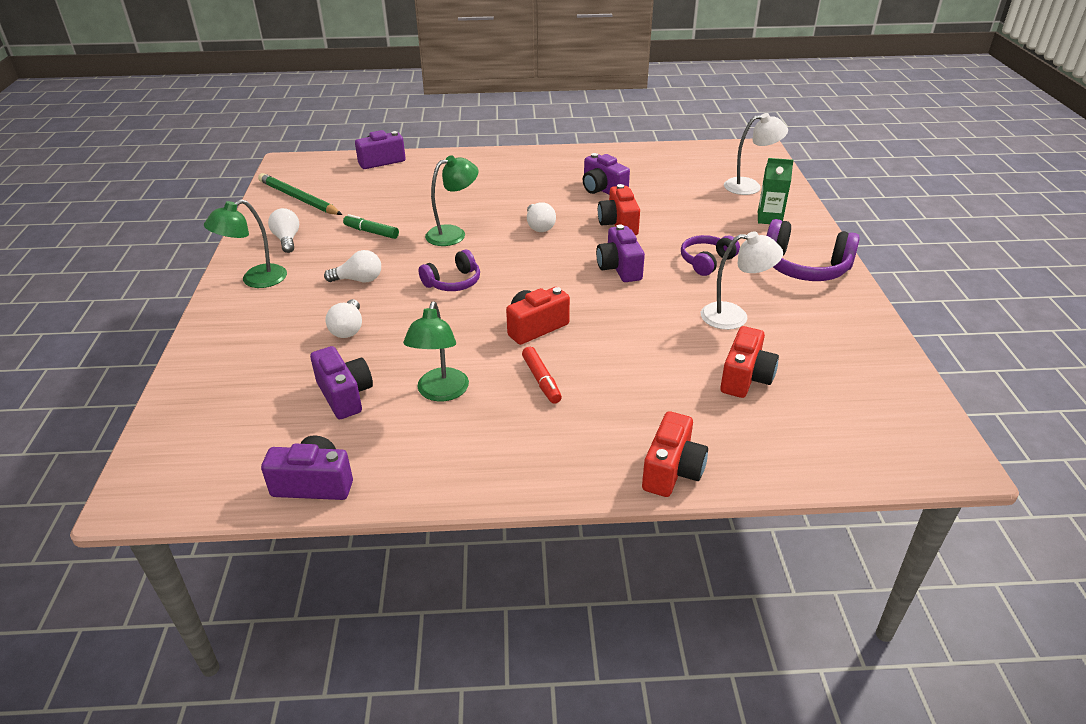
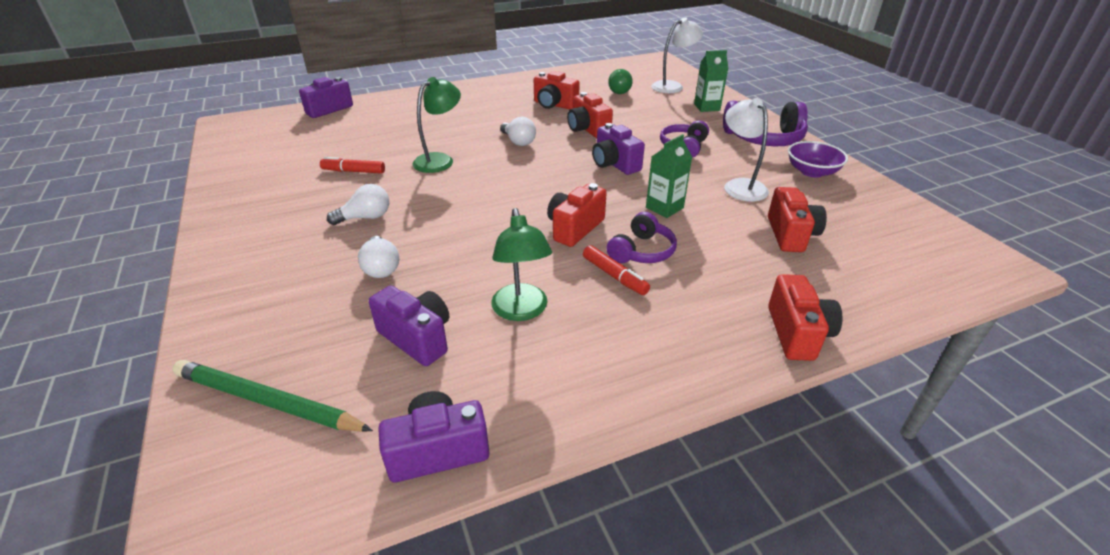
camera: 20 degrees left, 0 degrees up
green lamp [204,199,287,288] -> none
green pencil [258,173,342,215] -> green pencil moved to [172,360,373,432]
white light bulb [268,208,299,253] -> none
green marker [343,214,399,239] -> red marker [320,157,385,174]
purple headphones [418,250,480,291] -> purple headphones moved to [607,212,677,263]
purple camera [583,153,630,195] -> red camera [534,71,580,109]
white lamp [701,231,783,330] -> white lamp turned 90 degrees counterclockwise [724,98,769,202]
none -> green light bulb [608,69,633,94]
none -> green carton [646,134,692,218]
none -> purple bowl [788,141,848,177]

